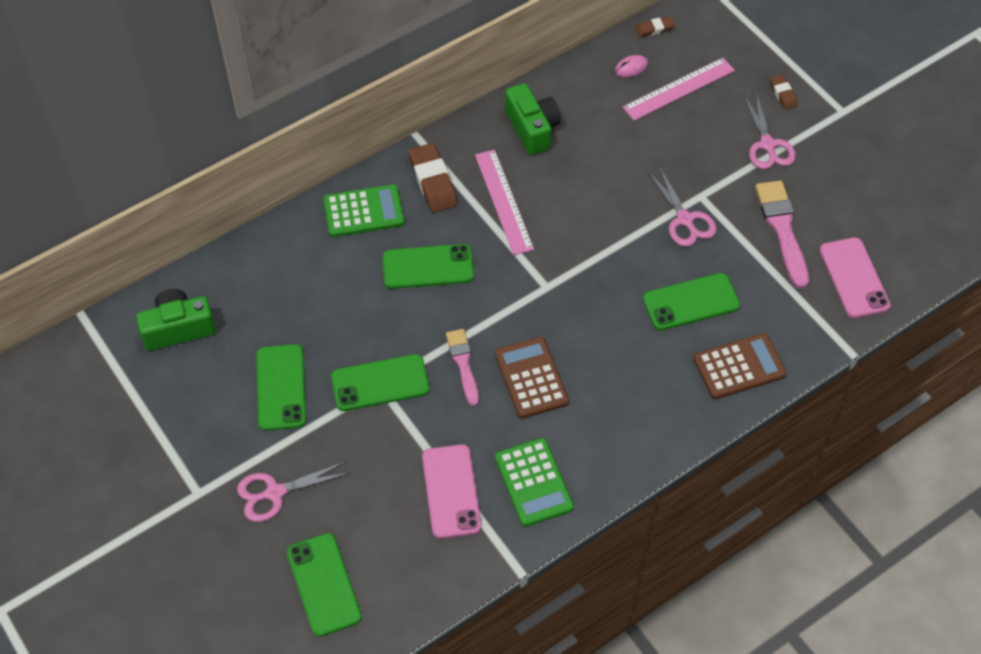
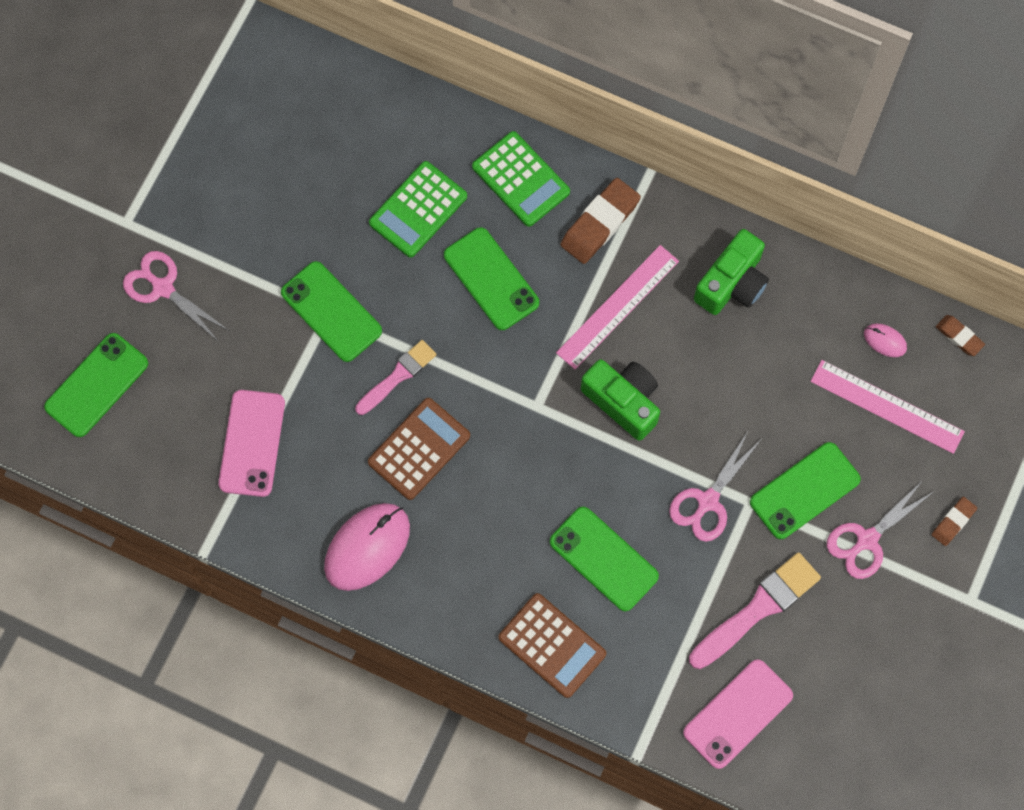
camera: 60 degrees right, 15 degrees up
green camera [136,289,216,351] -> green camera moved to [581,359,660,441]
green phone [256,344,306,431] -> green phone moved to [750,442,861,539]
pink phone [422,444,482,539] -> pink phone turned 45 degrees counterclockwise [218,390,285,497]
green calculator [495,438,574,527] -> green calculator moved to [369,161,467,257]
none -> pink mouse [324,503,410,591]

